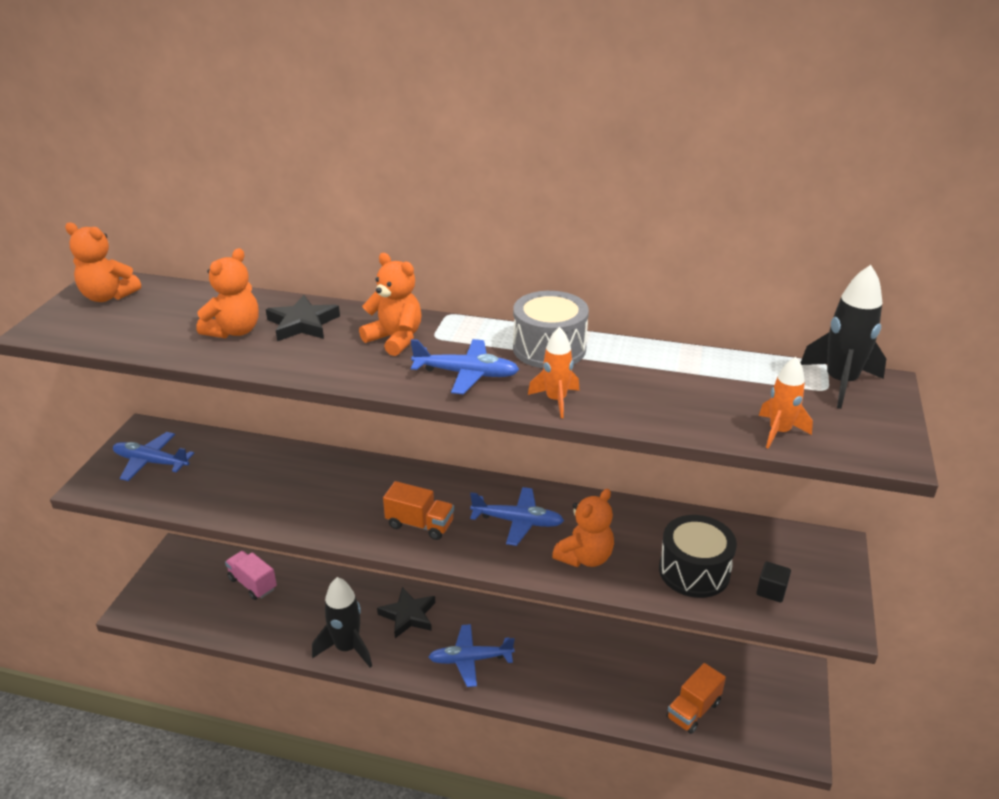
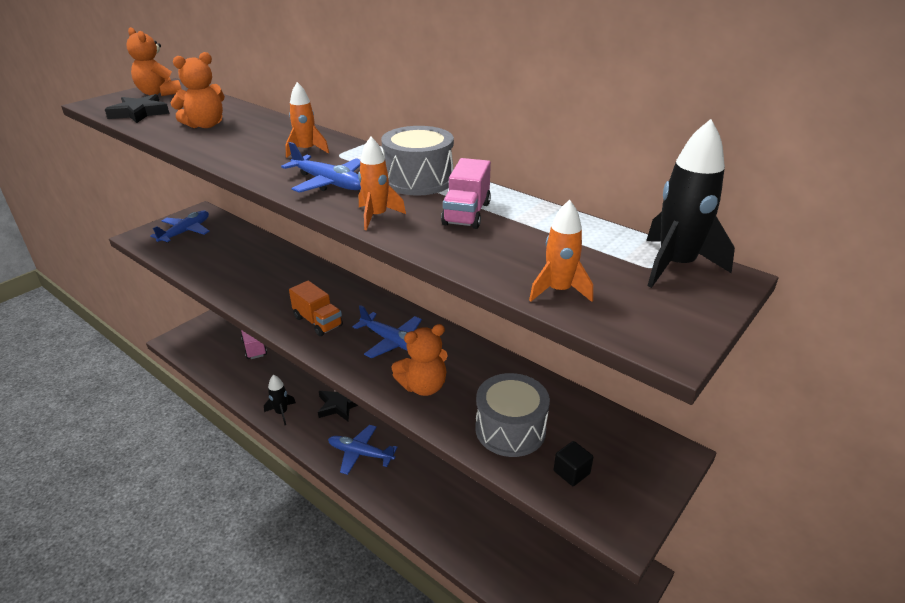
camera: 25 degrees right, 0 degrees up
blue plane [113,432,194,481] -> blue plane turned 75 degrees clockwise [150,211,210,243]
black star [266,295,340,341] -> black star moved to [105,94,169,123]
black rocket [312,577,372,668] -> black rocket [264,375,296,425], size x0.63
orange teddy bear [359,253,422,356] -> orange rocket [285,82,329,158]
black drum [659,515,737,598] -> grey drum [475,373,550,457]
orange truck [666,663,726,734] -> none
none -> pink truck [441,158,491,229]

